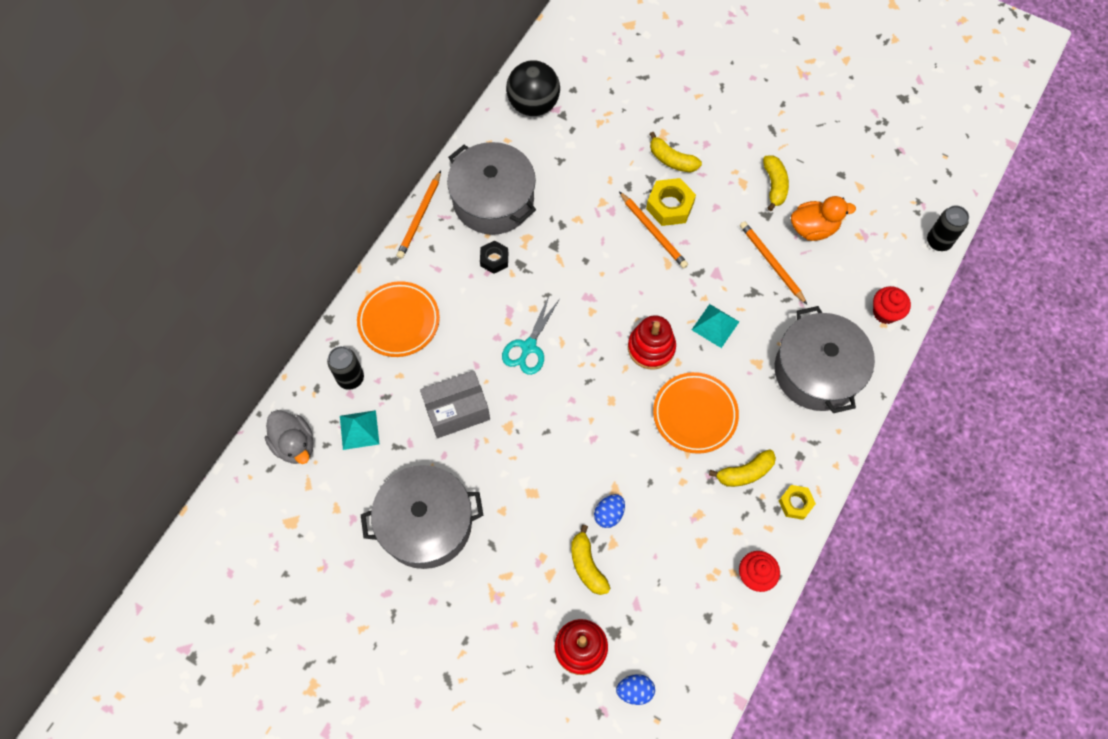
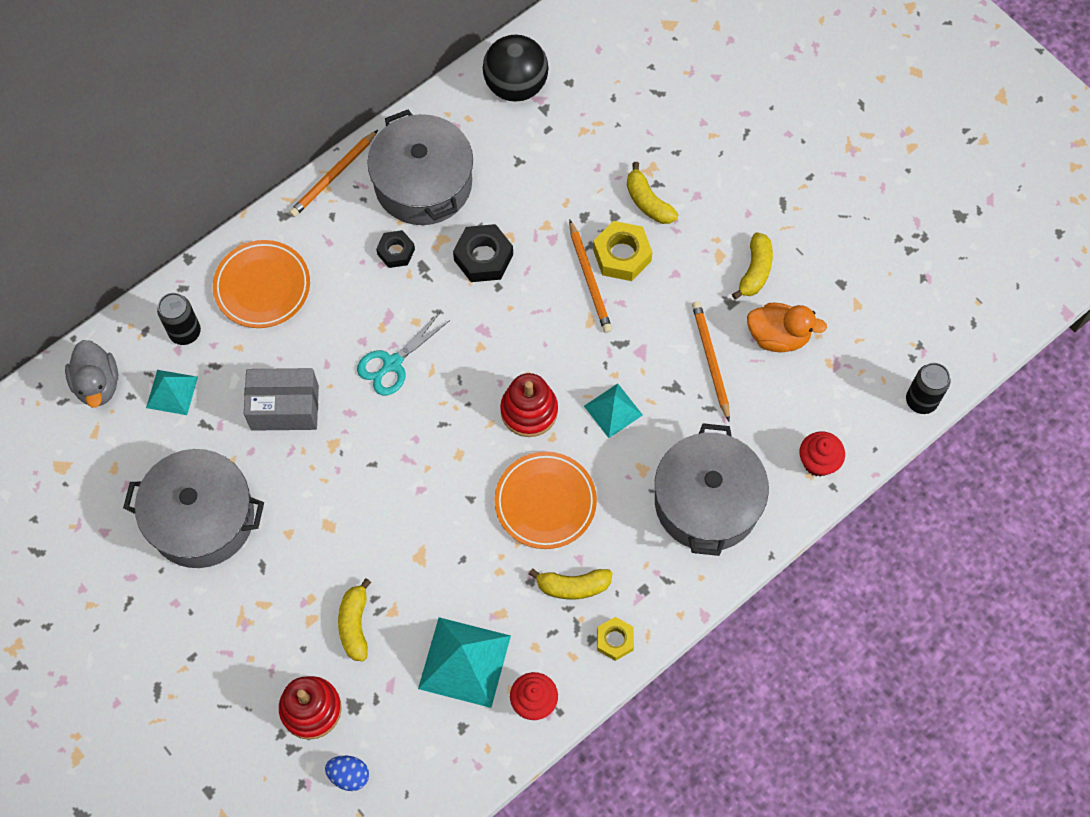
camera: 20 degrees right, 0 degrees up
blue egg [594,494,625,528] -> none
none -> turquoise pyramid [418,617,511,708]
none -> black nut [453,224,513,282]

